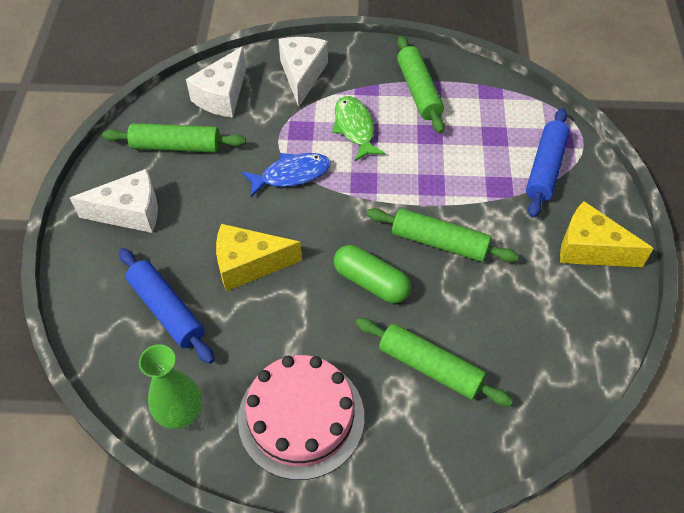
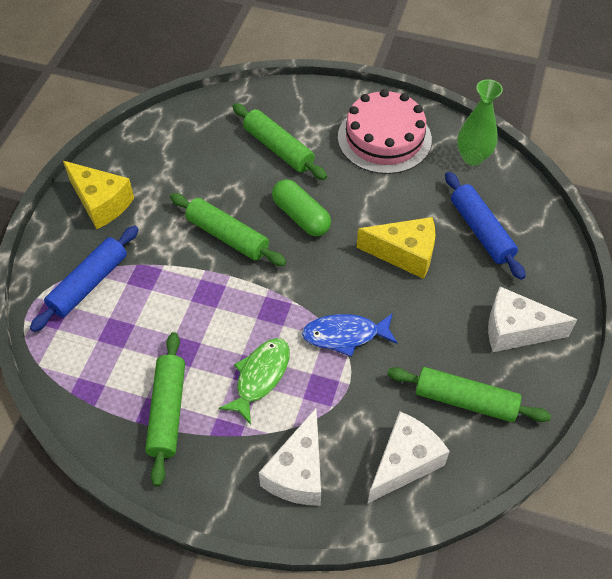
camera: 165 degrees left, 0 degrees up
green fish [332,96,385,161] -> green fish turned 150 degrees counterclockwise [219,338,290,425]

